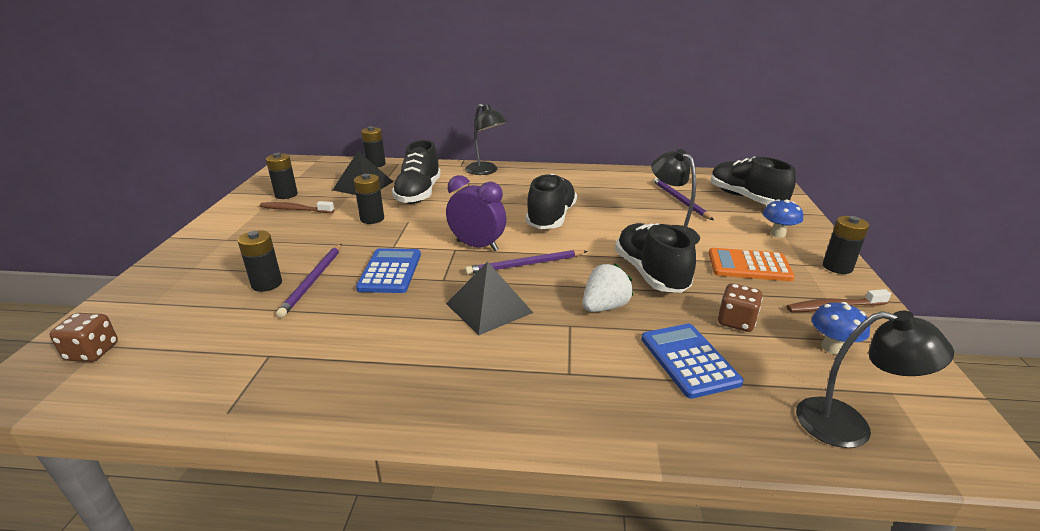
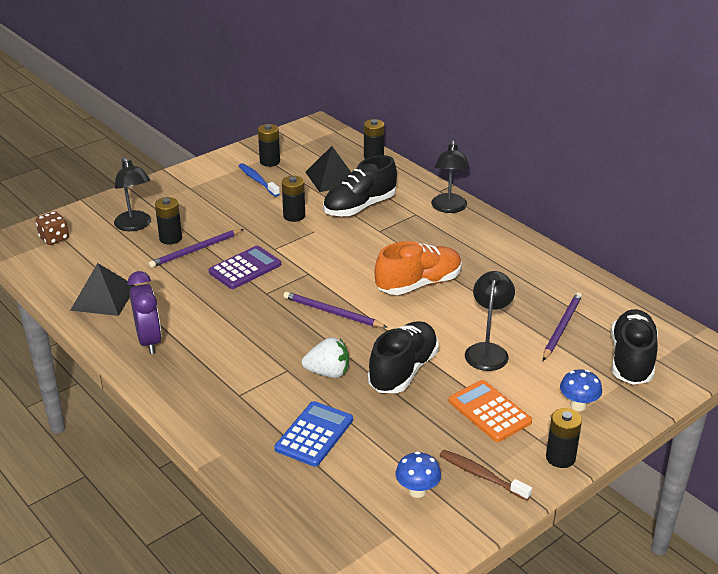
camera: 45 degrees right, 5 degrees up
brown toothbrush [260,201,334,213] -> blue toothbrush [239,163,280,197]
blue calculator [356,248,421,293] -> purple calculator [209,246,281,289]
purple clock [446,175,506,251] -> purple clock moved to [128,271,161,354]
black pyramid [446,262,533,336] -> black pyramid moved to [70,263,135,316]
black shoe [526,174,577,229] -> orange shoe [375,241,462,295]
brown dice [718,283,763,332] -> none
black lamp [796,311,954,448] -> black lamp moved to [114,157,151,231]

